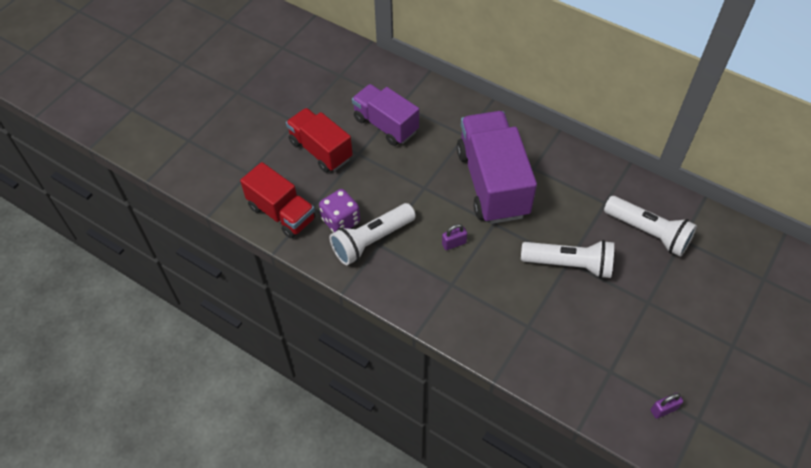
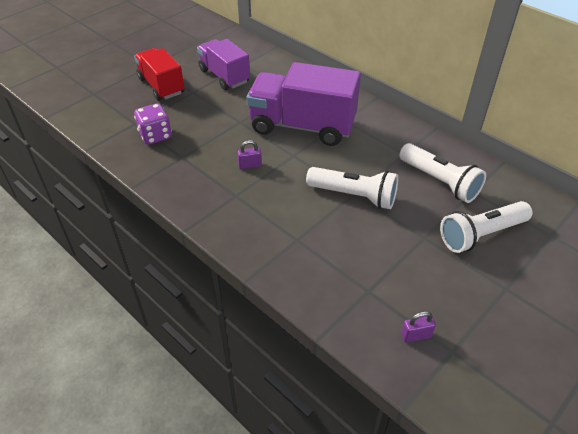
camera: 10 degrees right, 10 degrees down
red truck [240,162,316,238] -> none
white flashlight [329,203,416,265] -> white flashlight moved to [440,201,533,253]
purple truck [457,111,537,224] -> purple truck turned 75 degrees counterclockwise [247,62,361,146]

